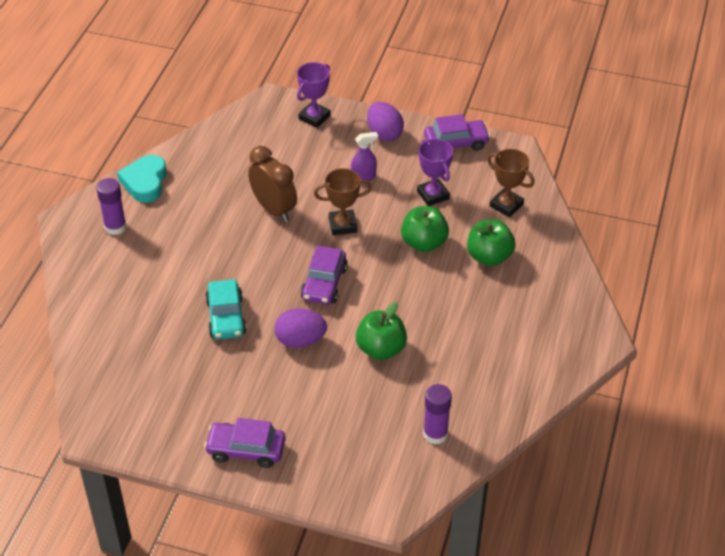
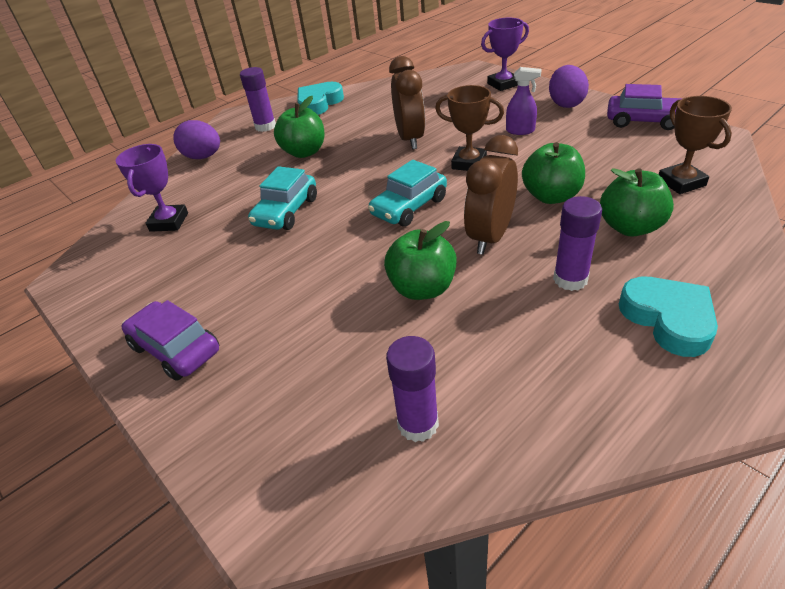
camera: 35 degrees right, 5 degrees down
purple egg [275,308,327,348] -> purple egg moved to [173,120,220,159]
purple car [301,246,348,305] -> turquoise car [368,160,447,227]
purple trophy [417,139,454,206] -> purple trophy moved to [116,144,188,232]
none -> green apple [274,96,325,158]
none -> brown clock [464,135,518,255]
none -> purple glue stick [553,196,602,291]
none -> turquoise heart [619,277,718,357]

